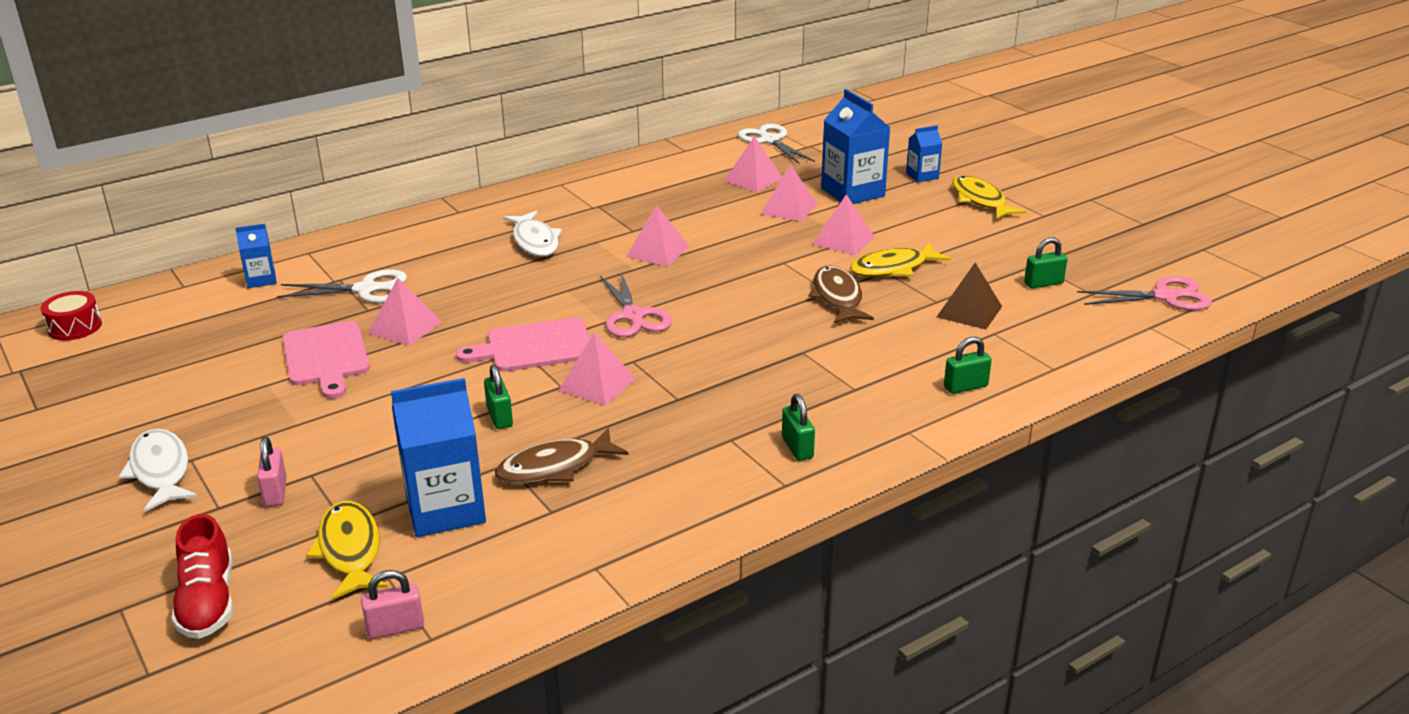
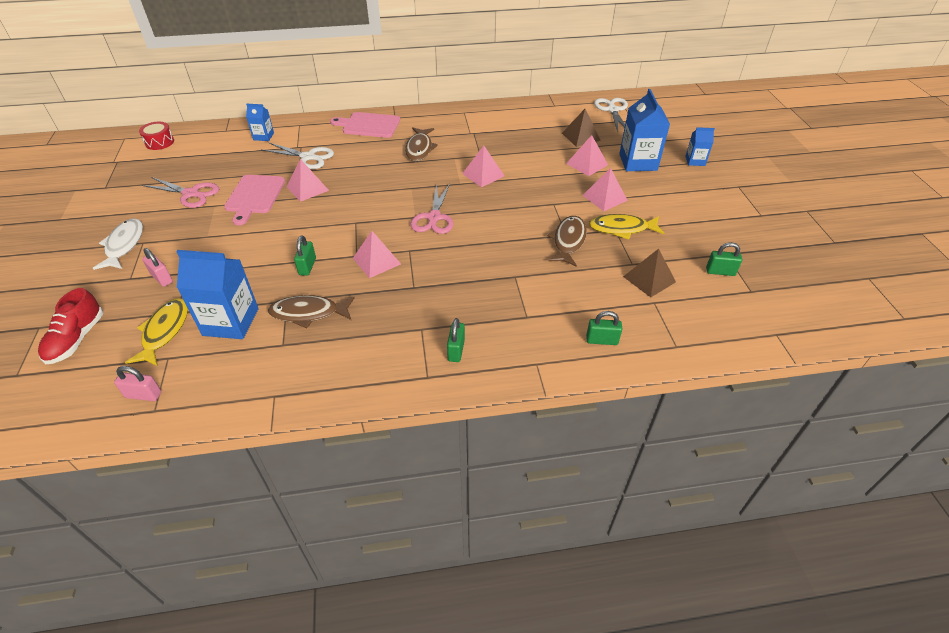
camera: 25 degrees right, 15 degrees up
pink padlock [257,437,287,507] -> pink padlock turned 60 degrees counterclockwise [142,248,173,287]
pink cutting board [456,318,590,372] -> pink cutting board moved to [330,112,400,138]
white fish [503,210,562,257] -> brown fish [405,127,438,161]
pink pyramid [724,136,782,192] -> brown pyramid [562,109,601,147]
yellow fish [952,176,1026,220] -> none
pink scissors [1077,276,1212,311] -> pink scissors moved to [142,177,219,208]

